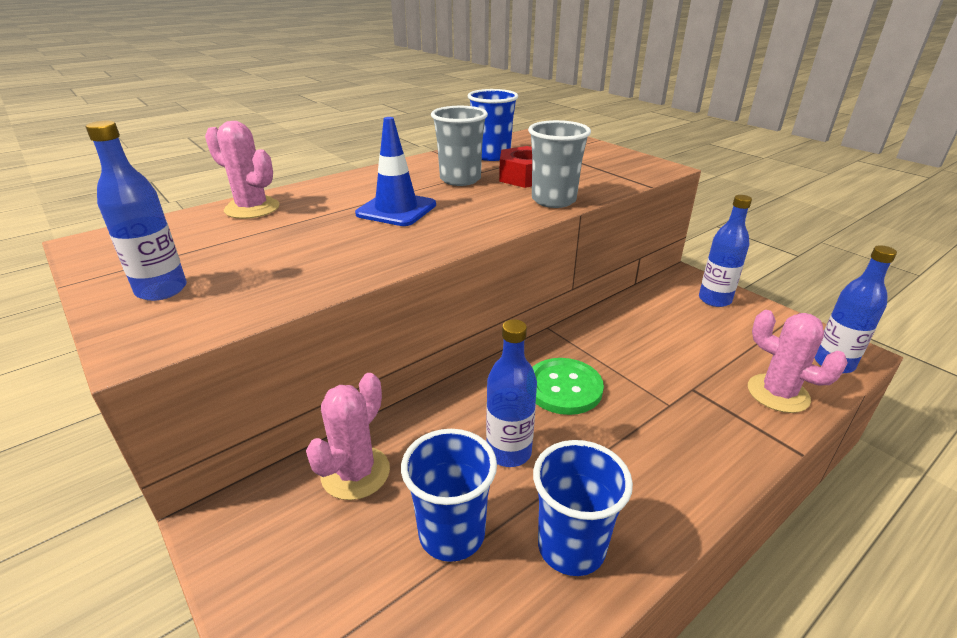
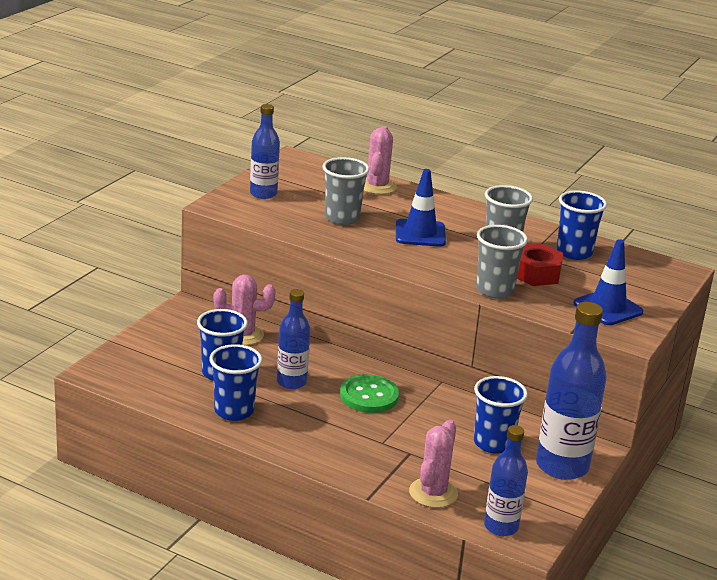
camera: 65 degrees right, 5 degrees down
blue bottle [699,195,752,307] -> blue bottle [536,302,607,480], size x1.65
none -> grey cup [323,157,370,225]
none -> blue cup [474,376,528,454]
none -> blue traffic cone [574,239,643,325]

